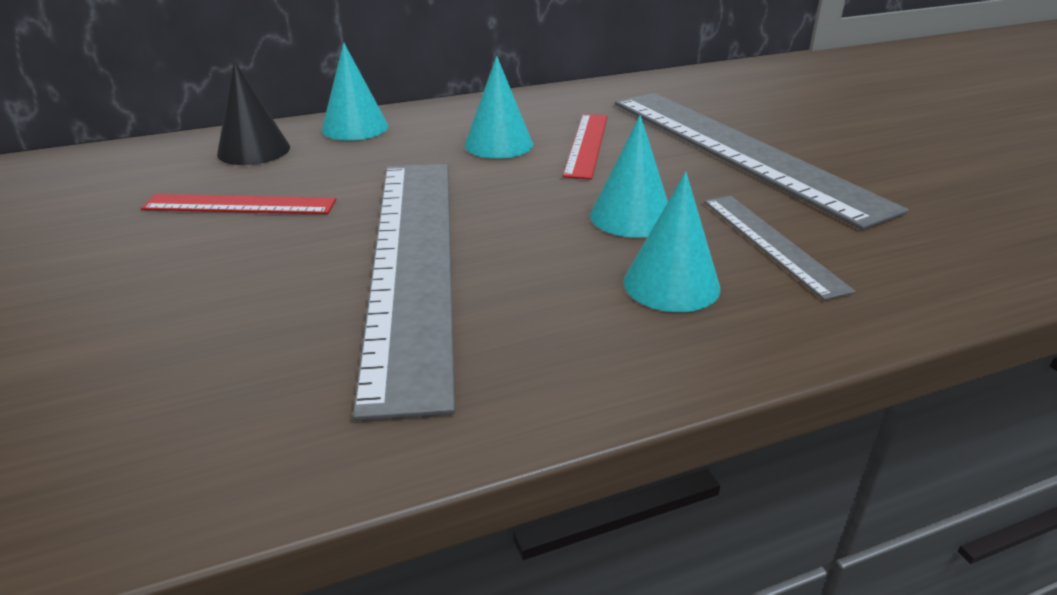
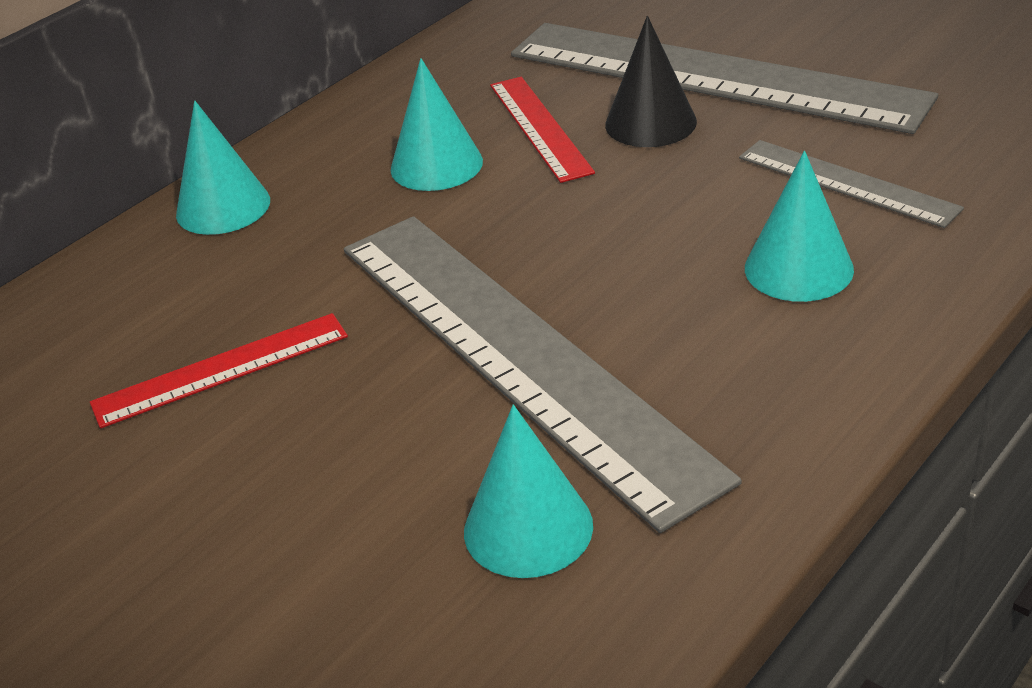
camera: 25 degrees left, 5 degrees up
black cone [217,61,290,165] -> black cone moved to [605,16,697,147]
turquoise cone [590,115,668,237] -> turquoise cone moved to [464,405,593,578]

